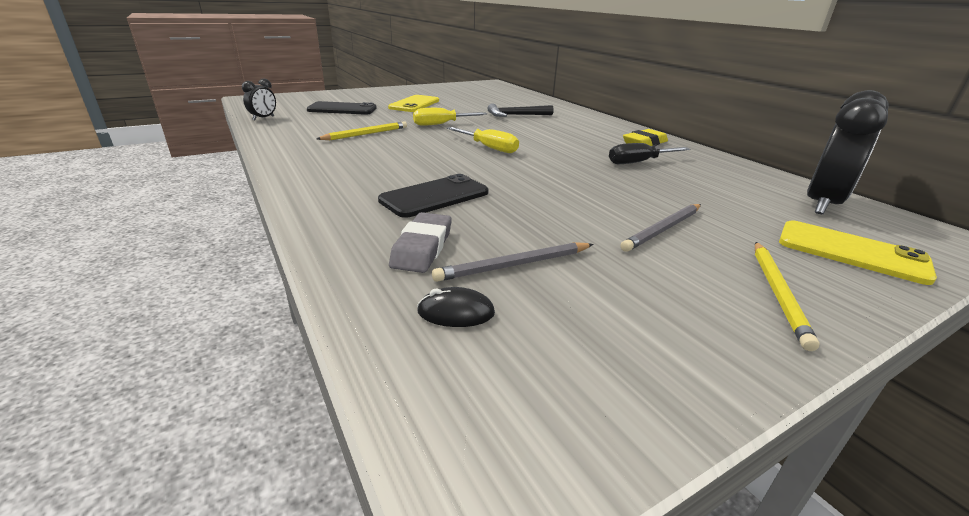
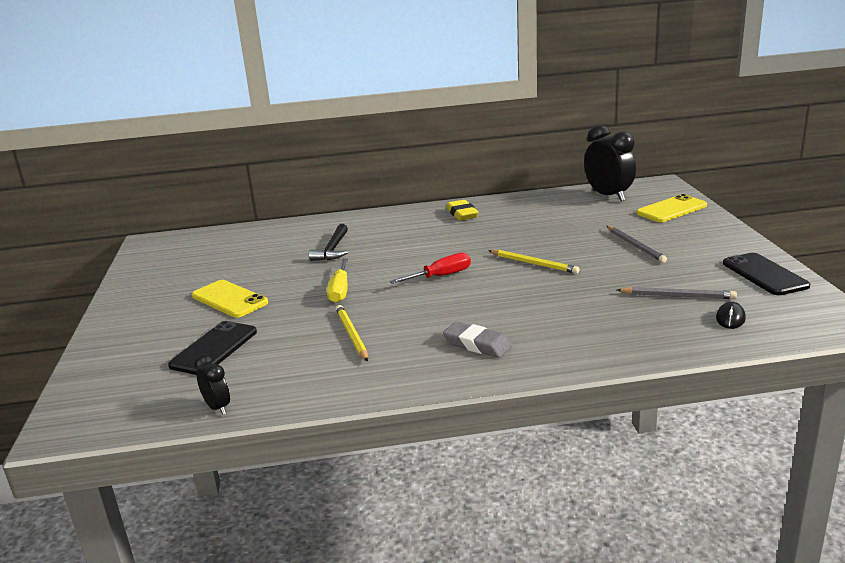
camera: 65 degrees left, 5 degrees down
black phone [378,174,489,218] -> black phone moved to [723,253,810,295]
grey eraser [389,212,452,273] -> grey eraser moved to [443,322,512,358]
grey pencil [432,242,594,282] -> grey pencil turned 75 degrees counterclockwise [617,287,737,299]
yellow screwdriver [447,127,519,153] -> red screwdriver [390,253,471,284]
black screwdriver [609,143,690,164] -> none
yellow pencil [755,242,820,351] -> yellow pencil moved to [488,250,580,274]

